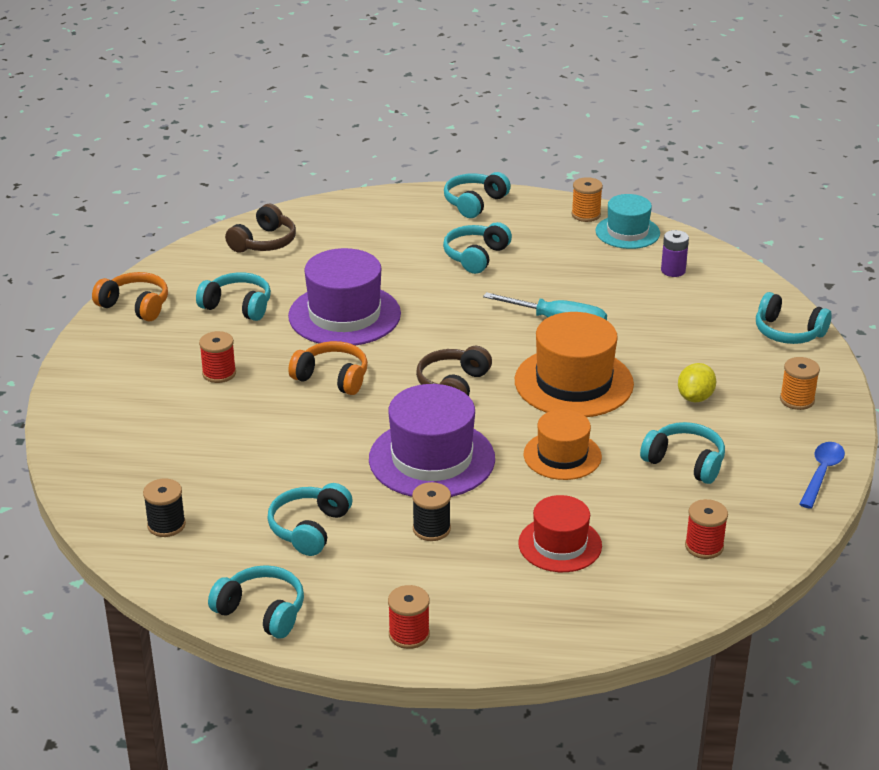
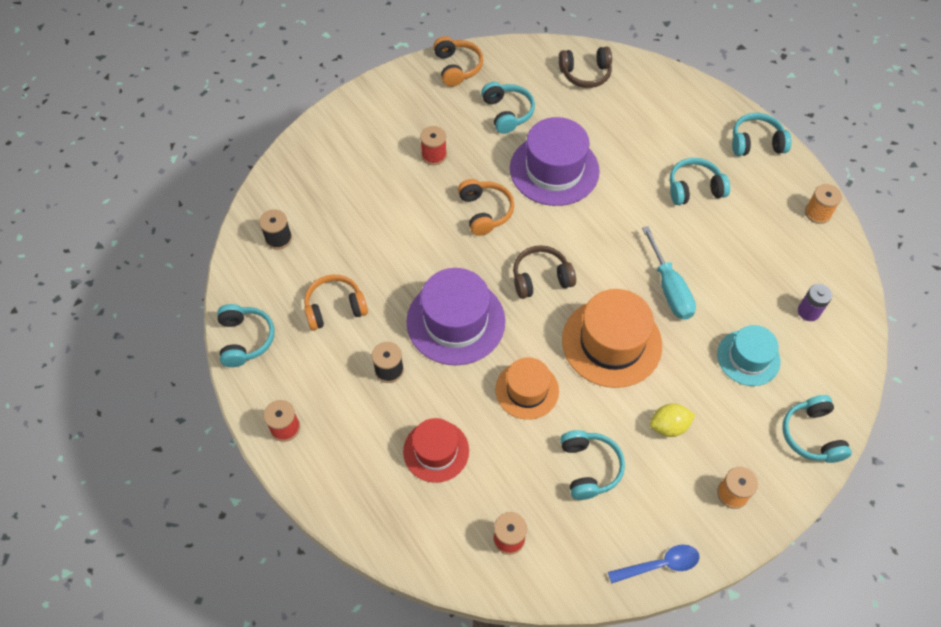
camera: 50 degrees right, 25 degrees up
turquoise headphones [267,483,352,556] -> orange headphones [304,275,368,331]
turquoise hat [595,194,660,249] -> turquoise hat moved to [717,325,781,386]

